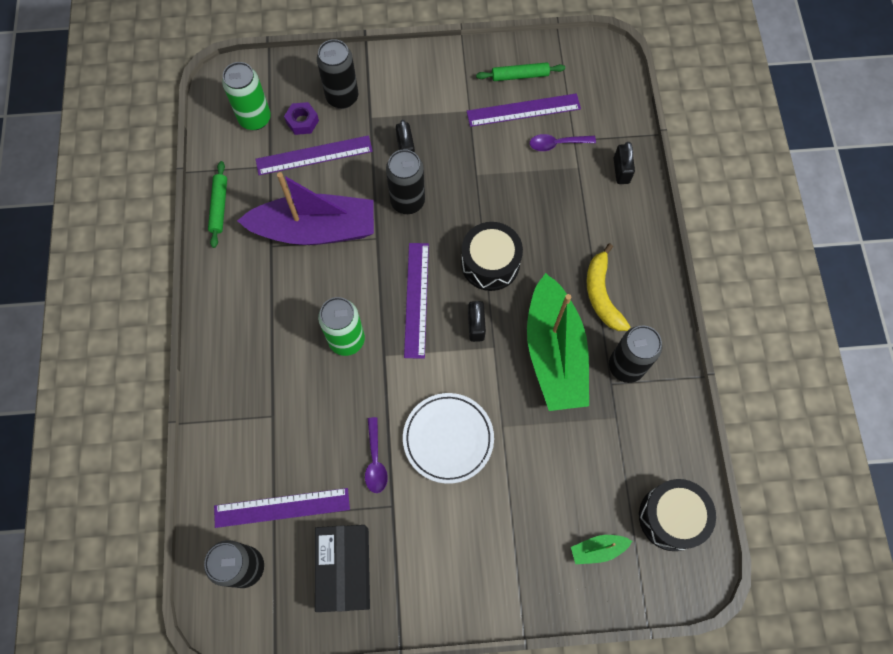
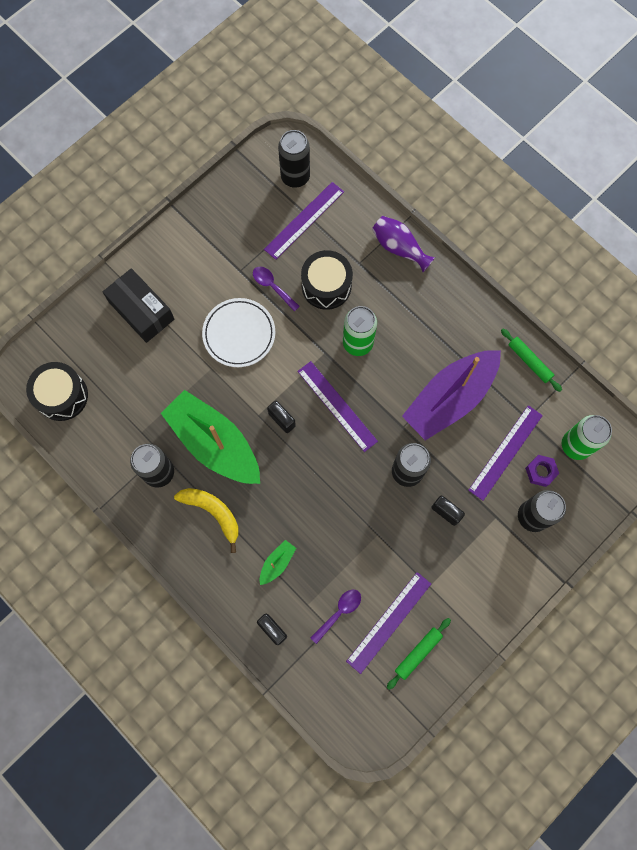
camera: 140 degrees right, 5 degrees up
black box [315,525,370,612] -> black box moved to [103,268,174,343]
black drum [461,222,523,291] -> black drum moved to [301,250,353,310]
green boat [571,535,632,564] -> green boat moved to [260,540,296,585]
none -> purple vase [372,216,435,272]

